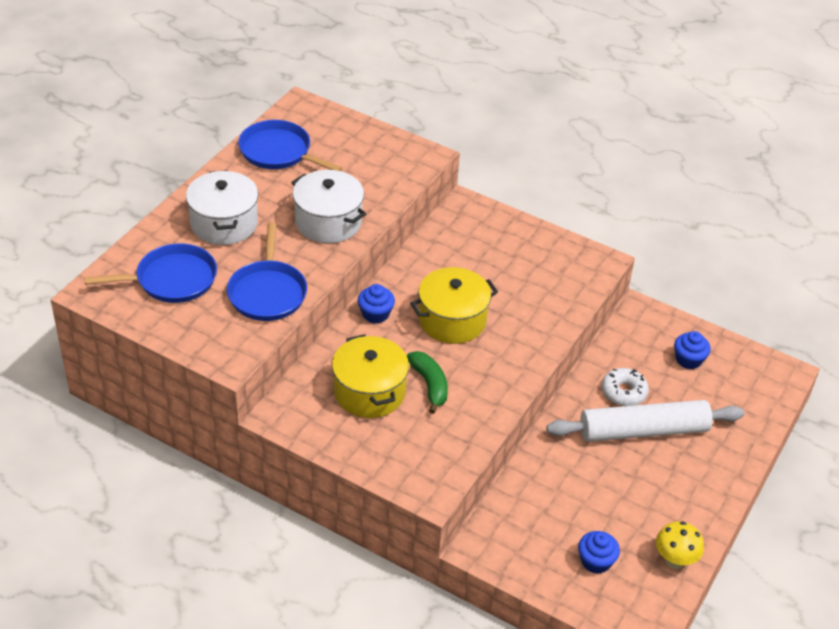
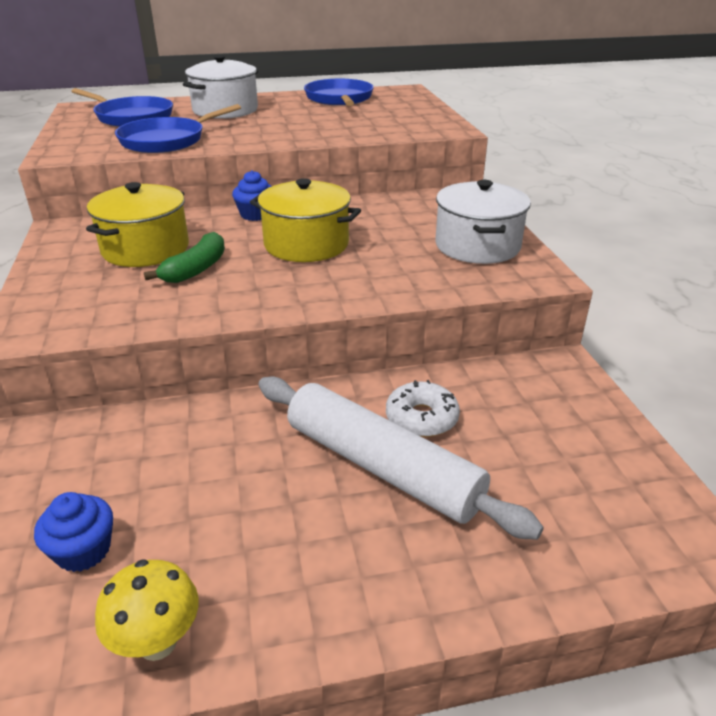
camera: 50 degrees right, 10 degrees down
white pot [291,170,366,243] -> white pot moved to [435,180,531,264]
blue cupcake [674,331,711,369] -> none

